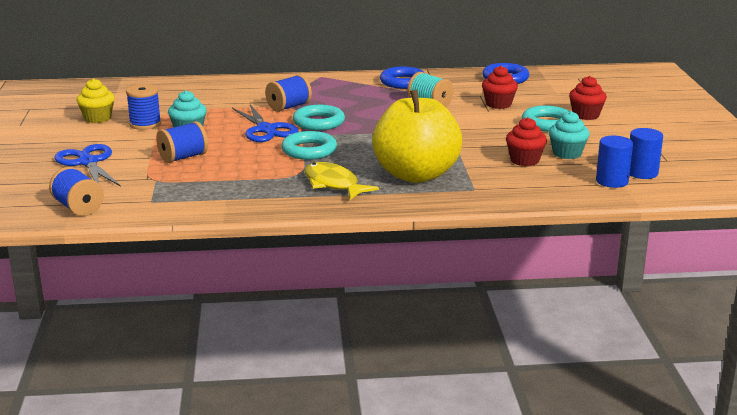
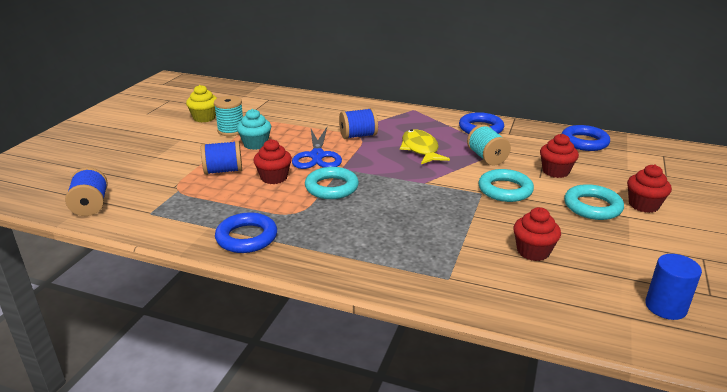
camera: 25 degrees right, 5 degrees up
blue scissors [54,144,121,187] -> none
blue spool [126,84,161,130] -> turquoise spool [214,96,243,136]
turquoise ring [293,105,345,131] -> turquoise ring moved to [478,169,534,202]
yellow fish [304,162,379,200] -> yellow fish moved to [400,130,450,164]
yellow apple [372,90,462,183] -> none
turquoise cupcake [549,111,590,159] -> none
blue cylinder [596,136,633,188] -> none
none -> blue ring [215,212,277,253]
none -> red cupcake [253,139,292,184]

